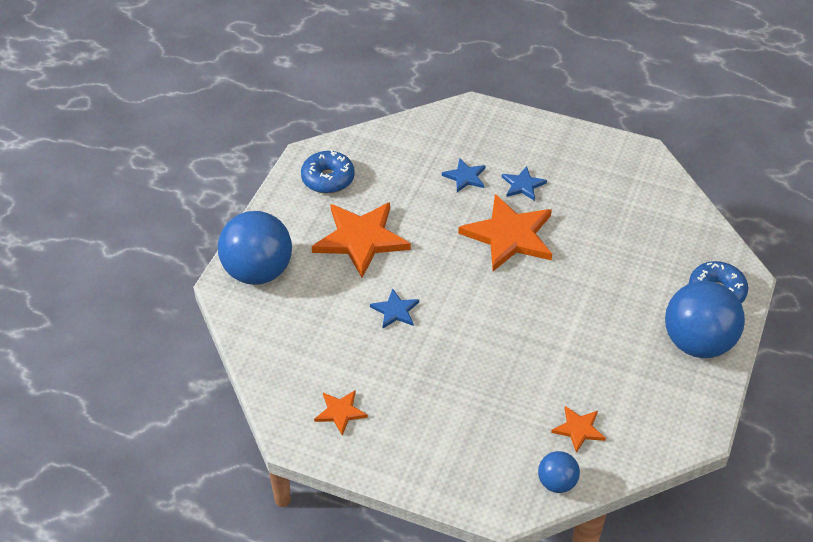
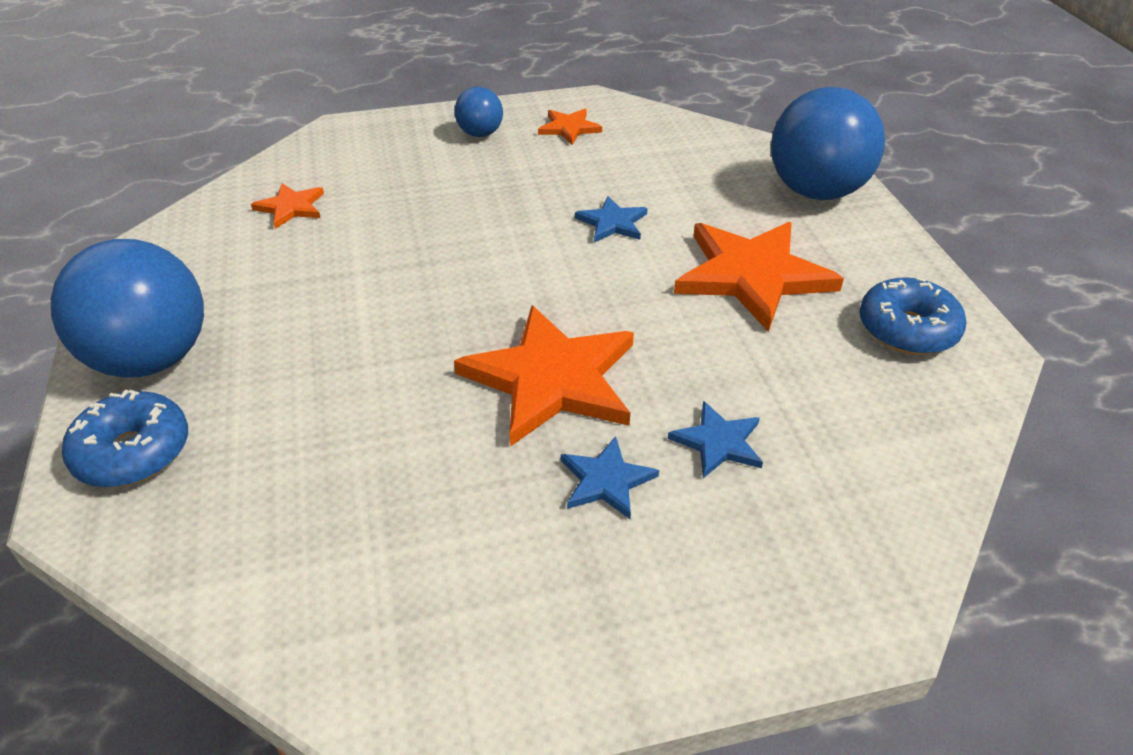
camera: 145 degrees right, 5 degrees down
blue ball [538,451,580,493] -> blue ball moved to [455,87,503,137]

